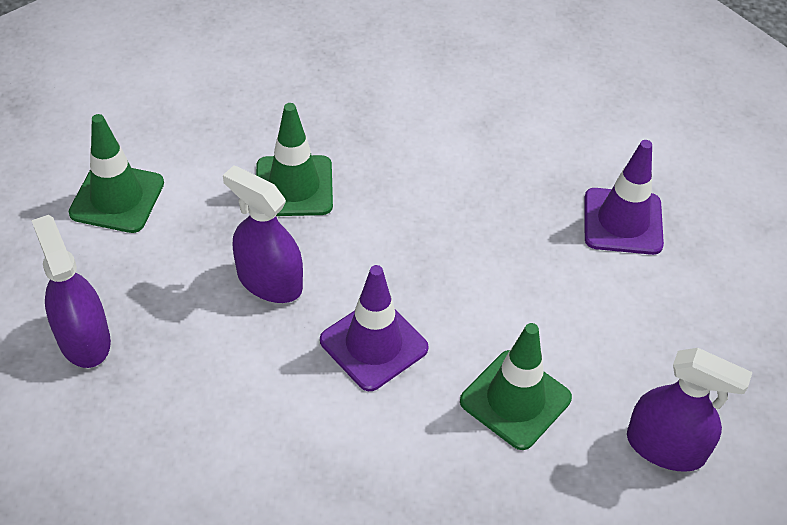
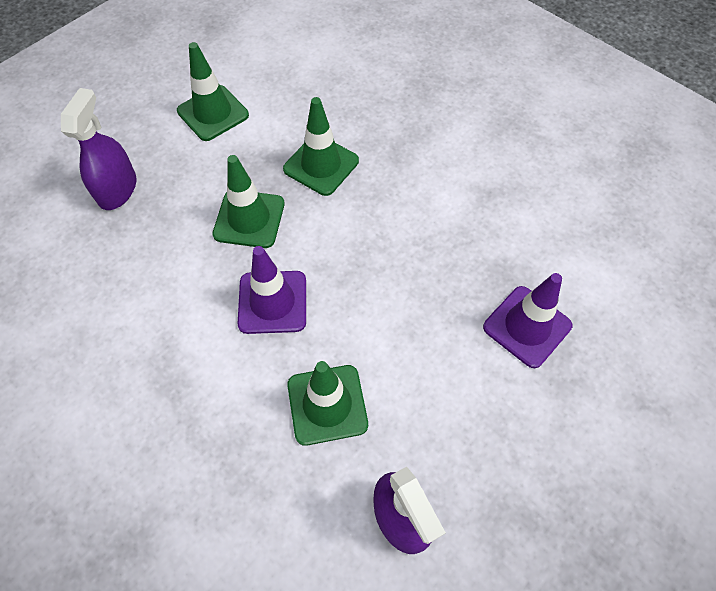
camera: 40 degrees right, 10 degrees up
purple spray bottle [223,165,303,303] -> green traffic cone [212,155,285,248]

